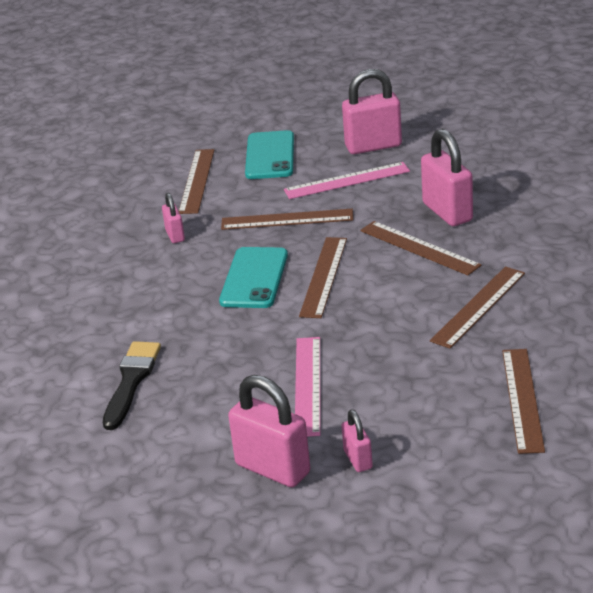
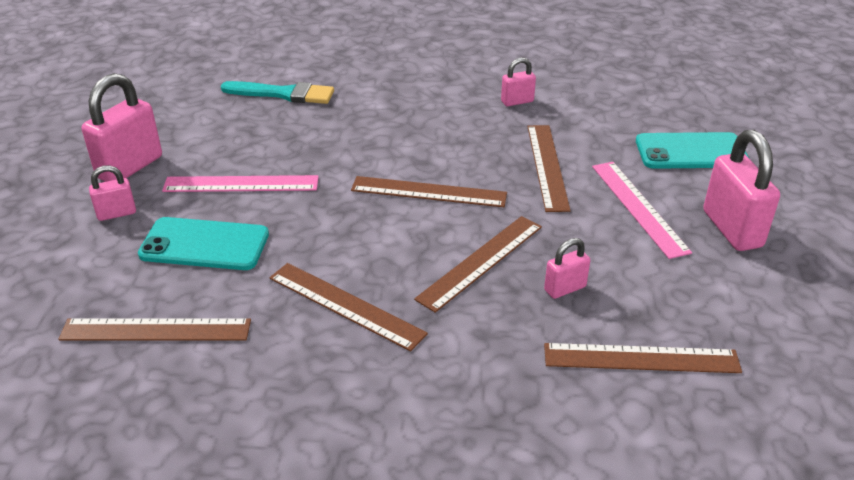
camera: 85 degrees right, 5 degrees up
black brush [103,341,161,430] -> turquoise brush [221,81,334,104]
brown ruler [179,149,214,214] -> brown ruler moved to [544,343,742,373]
turquoise phone [219,247,288,308] -> turquoise phone moved to [138,217,269,270]
pink padlock [421,129,473,226] -> pink padlock [544,238,590,299], size x0.53

